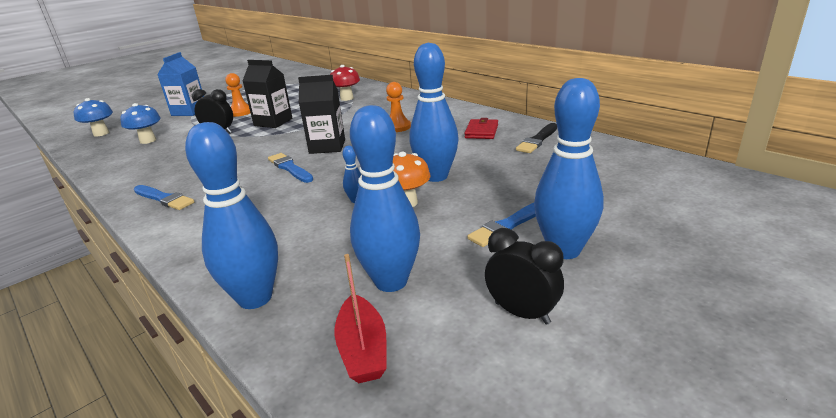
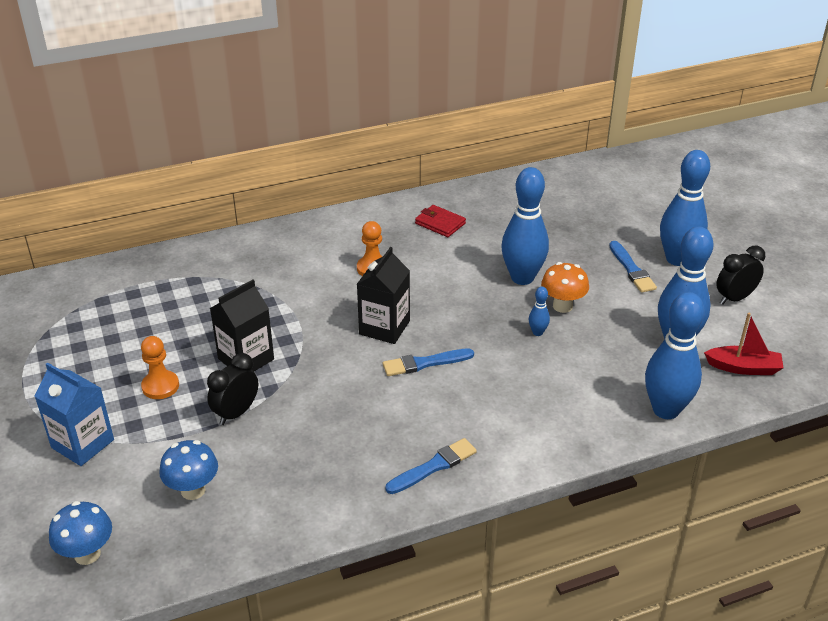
camera: 70 degrees left, 10 degrees up
red mushroom [330,65,360,101] -> none
black brush [516,123,557,153] -> none

